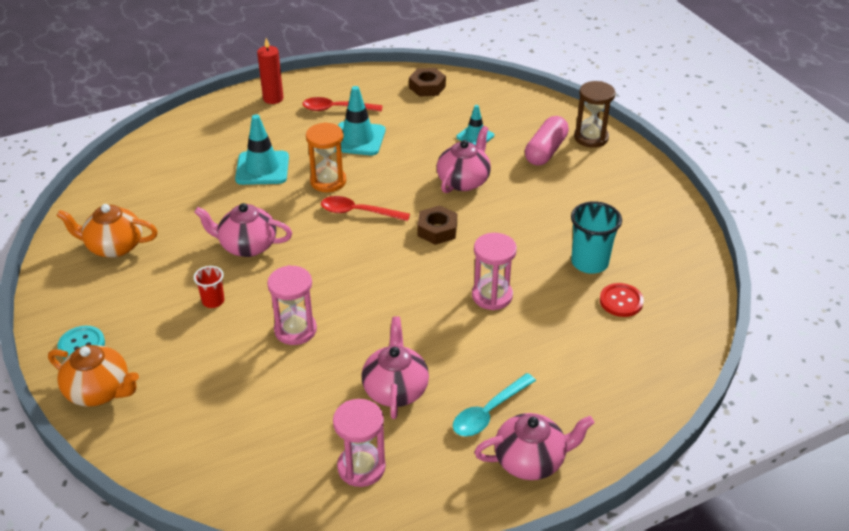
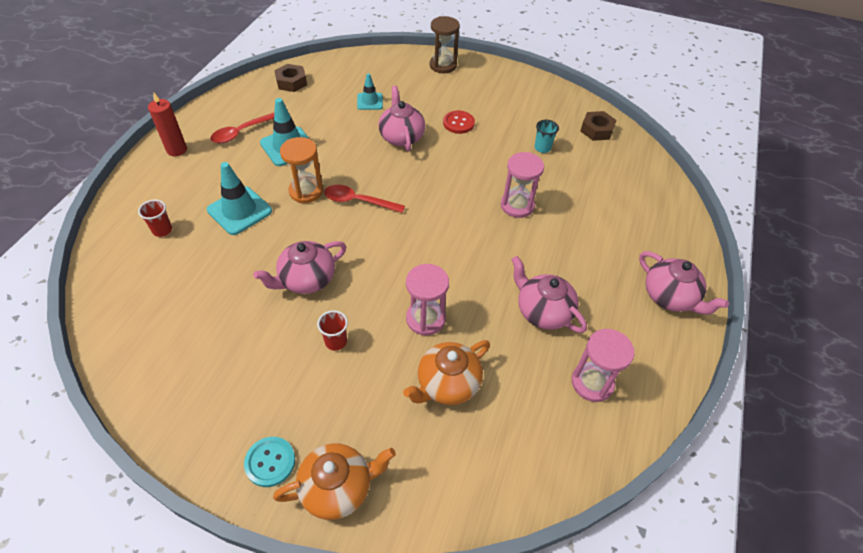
camera: 45 degrees left, 10 degrees up
orange teapot [57,204,158,258] -> orange teapot moved to [403,340,490,405]
red spoon [321,196,410,221] -> red spoon turned 45 degrees clockwise [324,185,405,213]
brown nut [417,205,457,245] -> brown nut moved to [580,111,617,141]
turquoise spoon [453,373,536,436] -> none
pink teapot [474,413,594,480] -> pink teapot turned 105 degrees clockwise [639,251,729,315]
pink capsule [525,116,569,166] -> none
turquoise cup [571,201,622,274] -> turquoise cup [535,120,559,153], size x0.57
red button [600,283,644,317] -> red button moved to [443,111,475,134]
none -> red cup [138,200,172,237]

